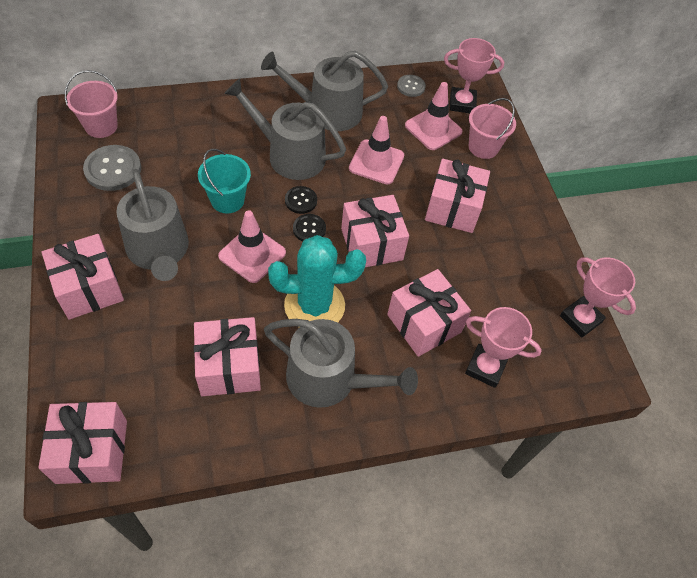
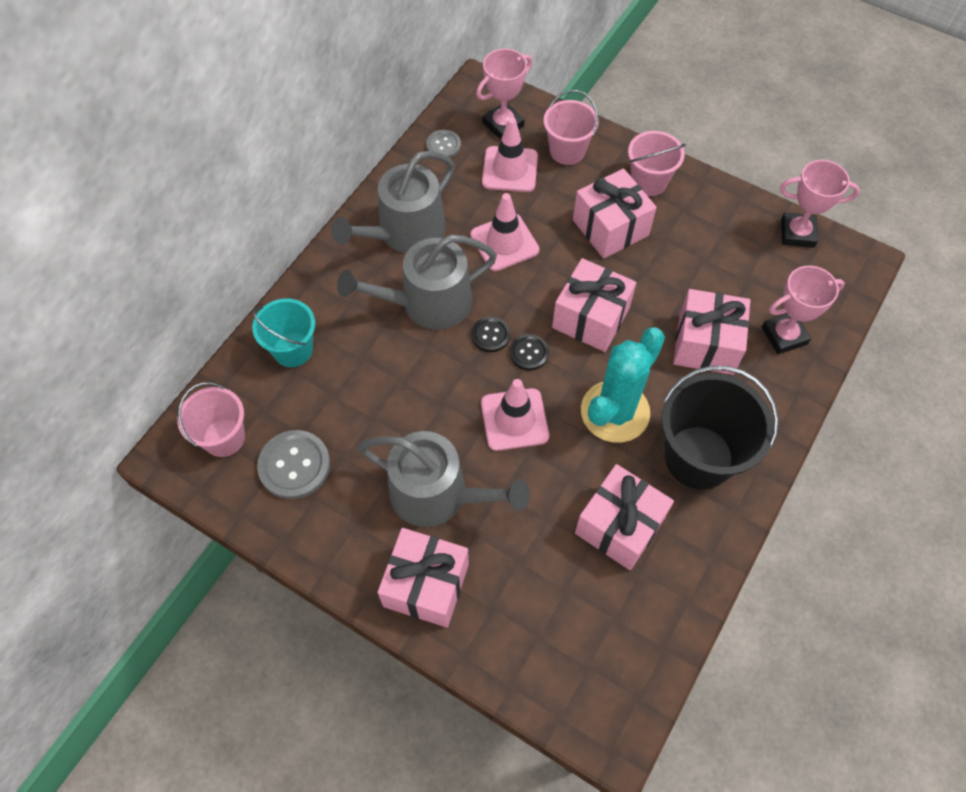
camera: 40 degrees left, 5 degrees up
pink gift [38,402,127,484] -> none
turquoise bucket [198,149,251,214] -> turquoise bucket moved to [252,298,315,367]
grey watering can [264,319,418,408] -> black bucket [661,366,778,489]
none -> pink bucket [628,131,686,196]

